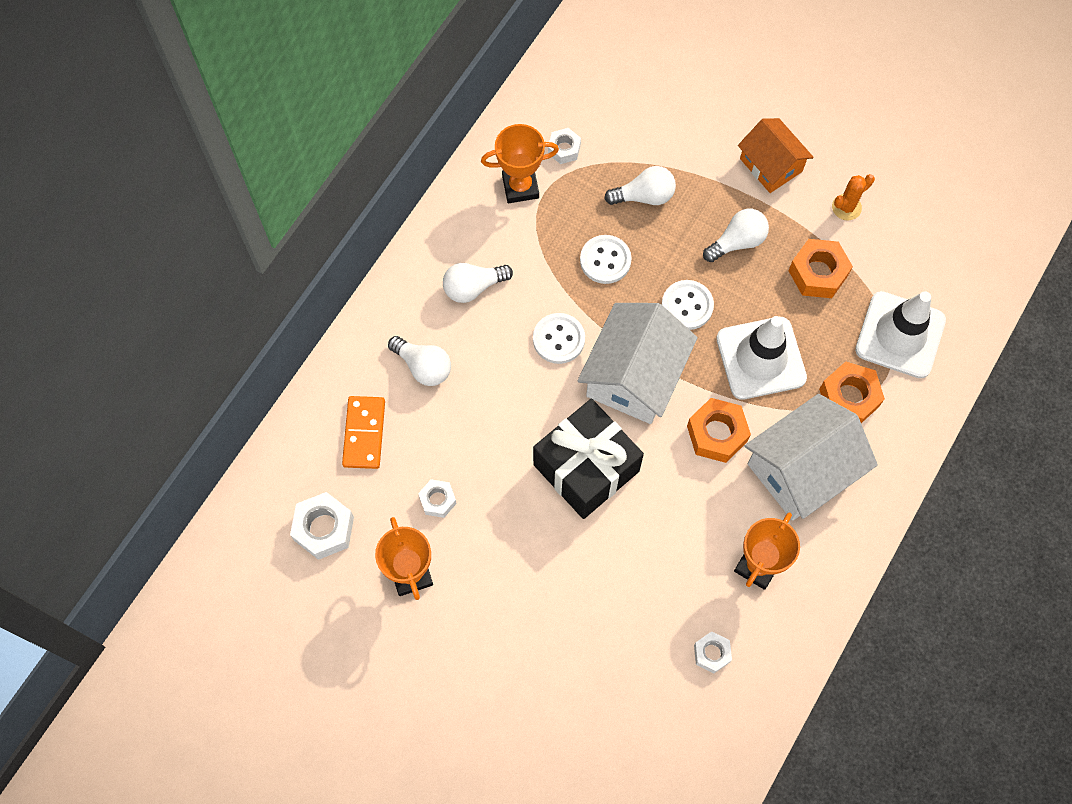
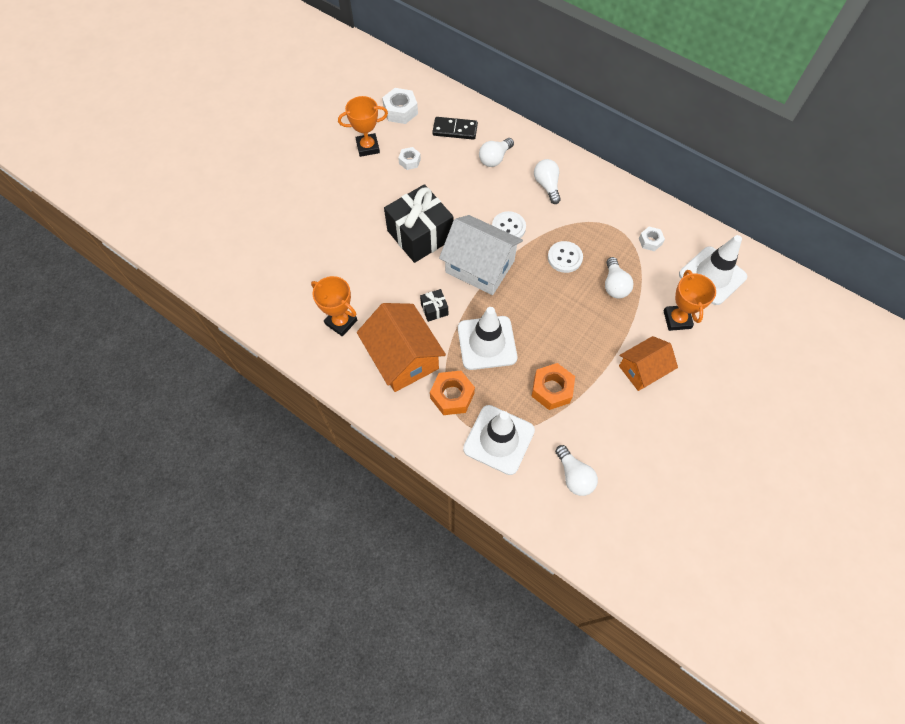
camera: 95 degrees right, 5 degrees down
orange domino [342,396,385,469] -> black domino [432,117,478,140]
orange trophy [481,124,559,203] -> orange trophy moved to [663,270,716,331]
white button [662,280,714,330] -> none
orange nut [687,398,751,463] -> black gift [420,289,448,322]
white nut [694,632,732,673] -> none
white light bulb [703,209,769,262] -> white light bulb moved to [555,445,598,496]
white house [745,394,878,521] -> orange house [357,303,446,392]
orange cactus [832,174,875,221] -> none
none -> white traffic cone [679,235,747,305]

